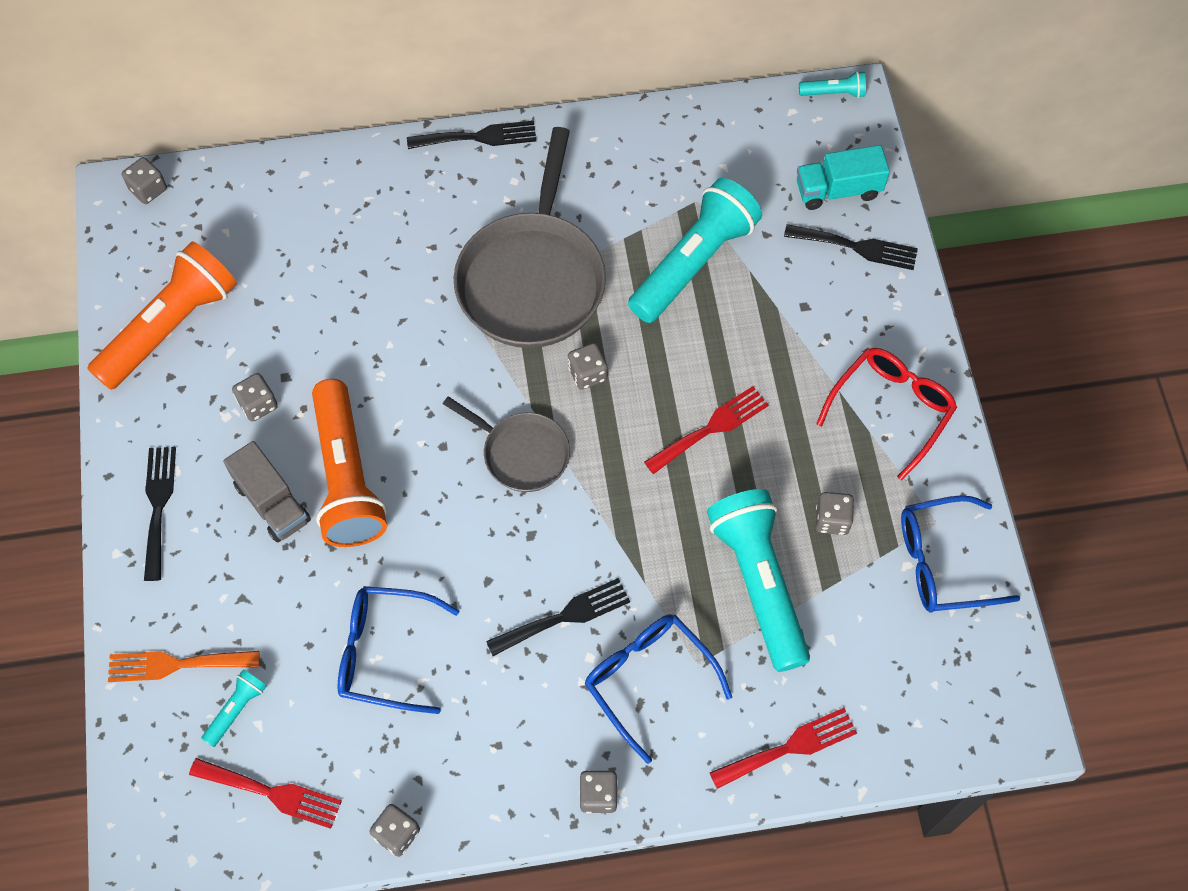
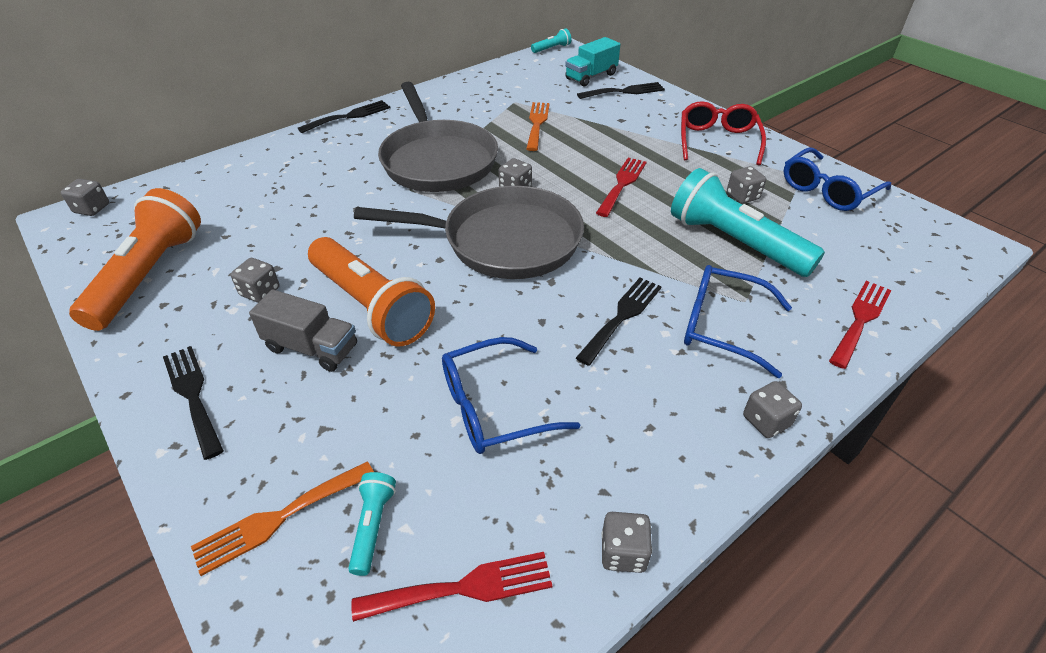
camera: 30 degrees left, 20 degrees down
grey pan [443,396,570,492] -> grey pan [354,186,584,279], size x1.84
turquoise flashlight [628,178,762,323] -> orange fork [526,102,550,151]

